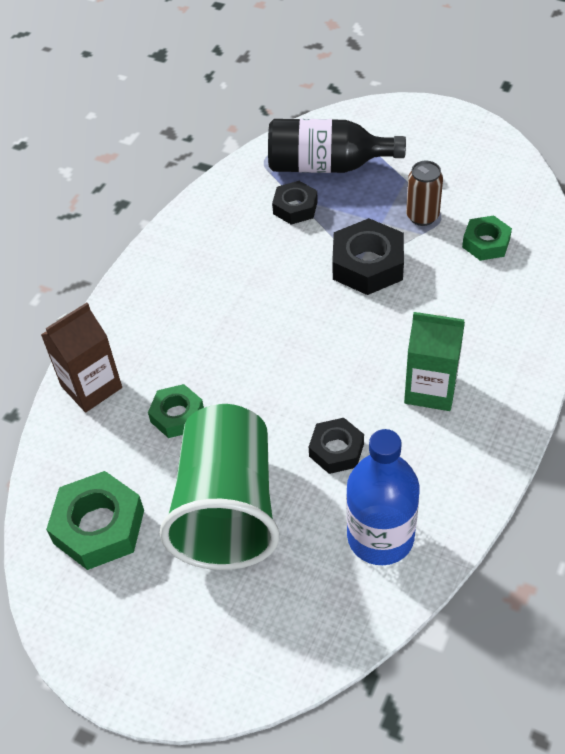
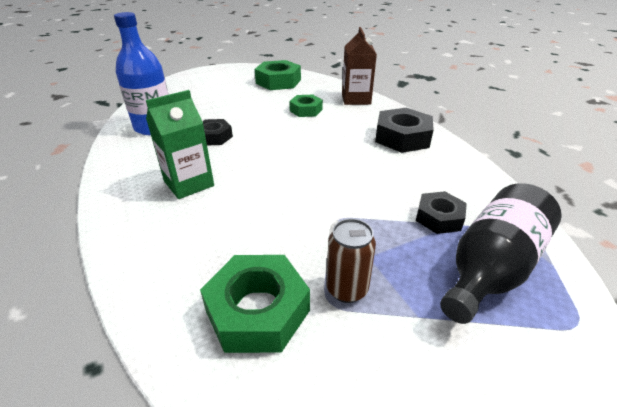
camera: 125 degrees right, 15 degrees down
green cup [160,404,279,570] -> none
black nut [332,218,404,295] -> black nut moved to [375,108,434,153]
green nut [462,215,512,261] -> green nut [200,255,310,353], size x1.61

